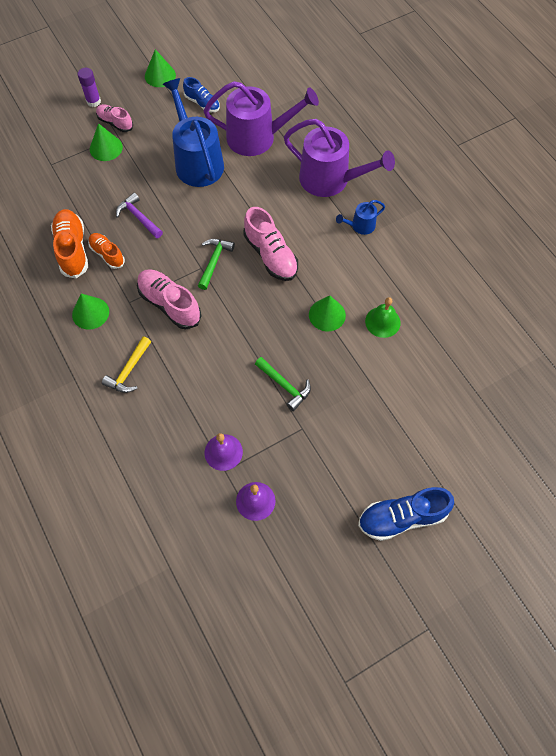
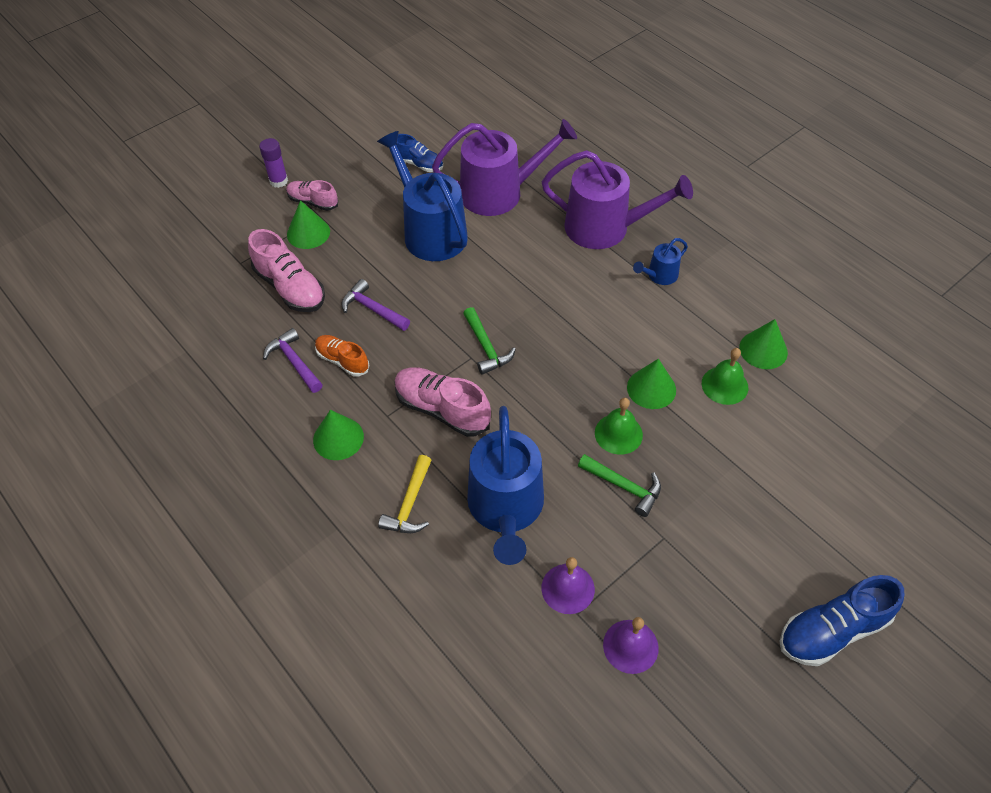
camera: 10 degrees left, 10 degrees down
orange shoe [51,209,88,278] -> purple hammer [263,328,323,393]
green cone [145,49,176,87] -> green cone moved to [739,319,788,369]
green hammer [198,239,235,290] -> green hammer turned 150 degrees clockwise [463,307,516,375]
pink shoe [243,207,298,281] -> pink shoe moved to [248,229,325,312]
none -> blue watering can [467,406,544,565]
none -> green bell [595,398,643,455]

